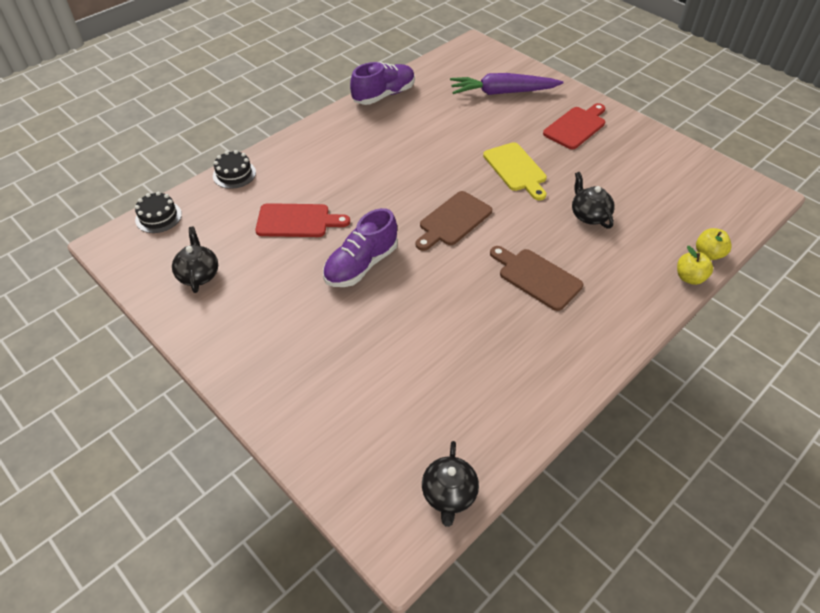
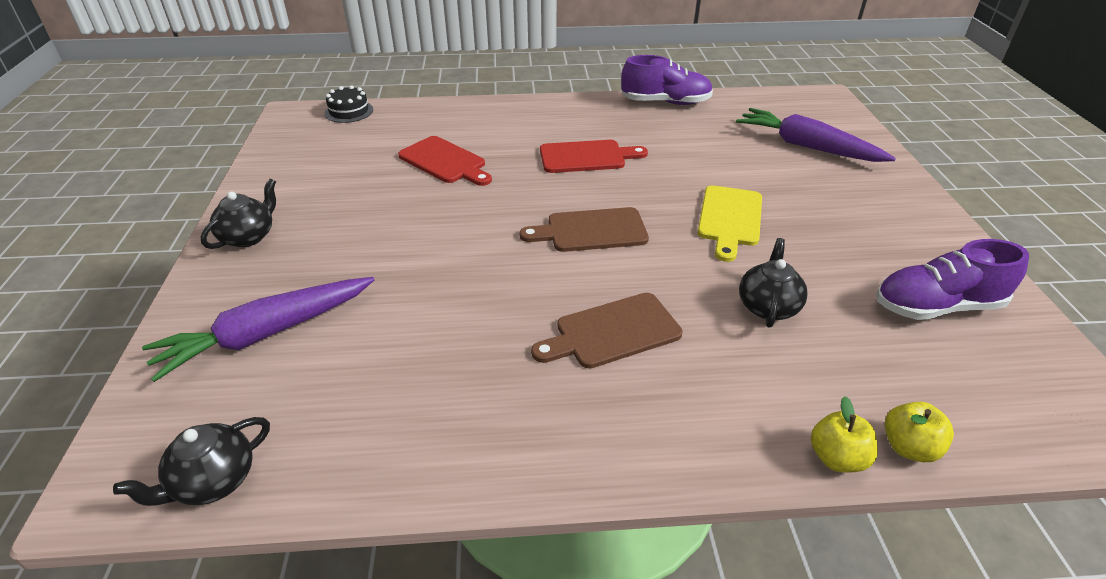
camera: 40 degrees right, 10 degrees down
black teapot [172,227,218,293] -> black teapot moved to [200,179,276,249]
black cake [213,150,256,189] -> none
purple shoe [323,208,398,287] -> purple shoe moved to [876,239,1029,320]
brown cutting board [490,246,583,311] -> brown cutting board turned 105 degrees counterclockwise [531,293,683,368]
red cutting board [543,103,605,149] -> red cutting board moved to [540,140,648,173]
none -> purple carrot [142,277,374,382]

